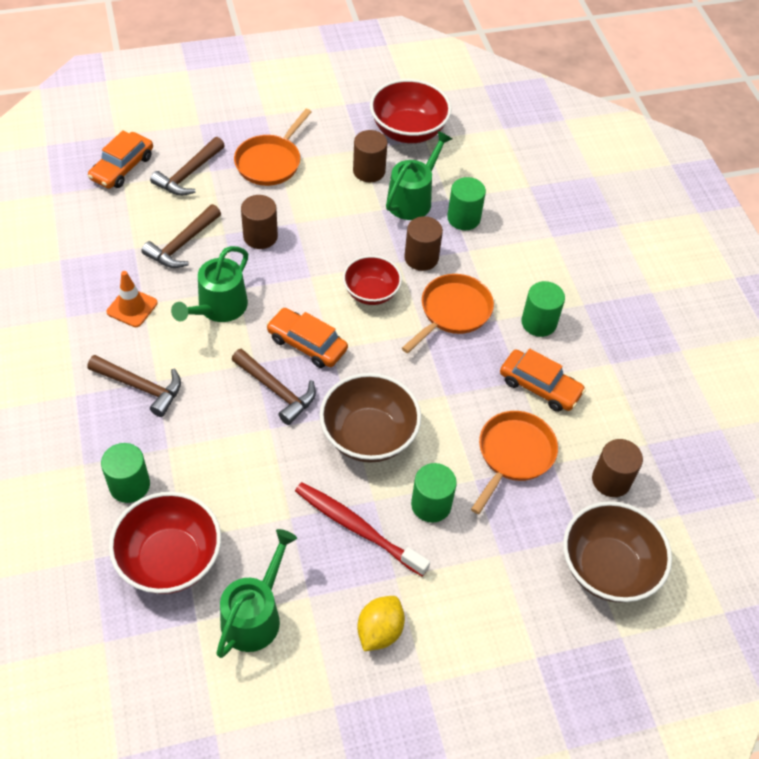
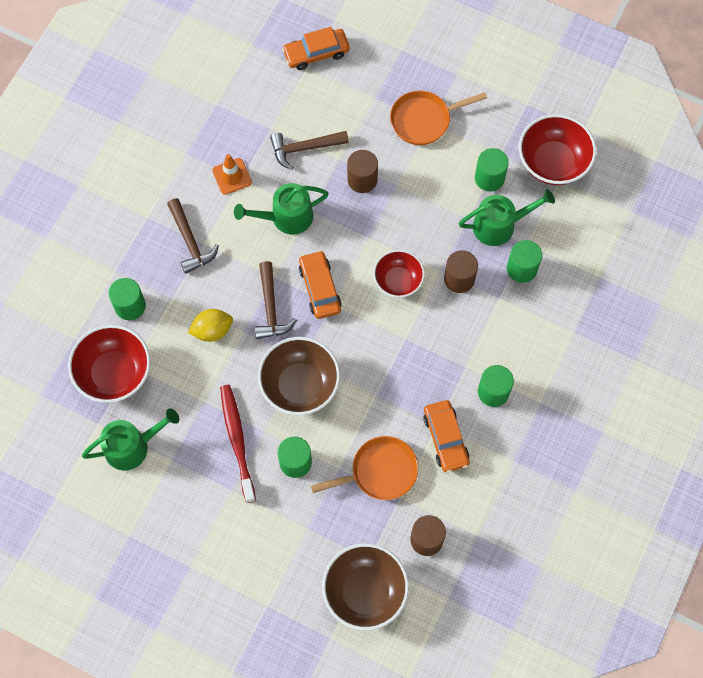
camera: 45 degrees right, 15 degrees up
brown hammer [150,137,225,196] -> none
brown cylinder [353,130,387,182] -> green cylinder [475,148,509,192]
yellow lemon [357,596,405,651] -> yellow lemon moved to [188,309,233,342]
orange pan [402,274,494,353] -> none

